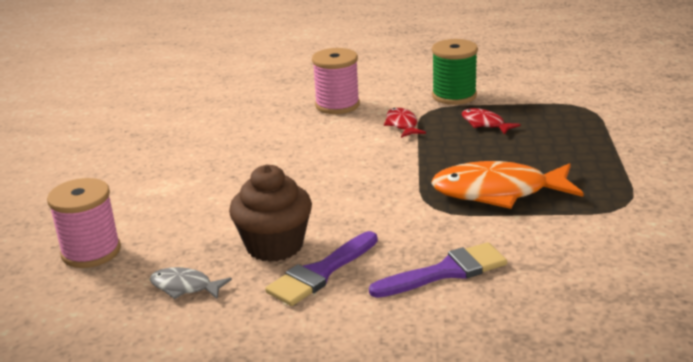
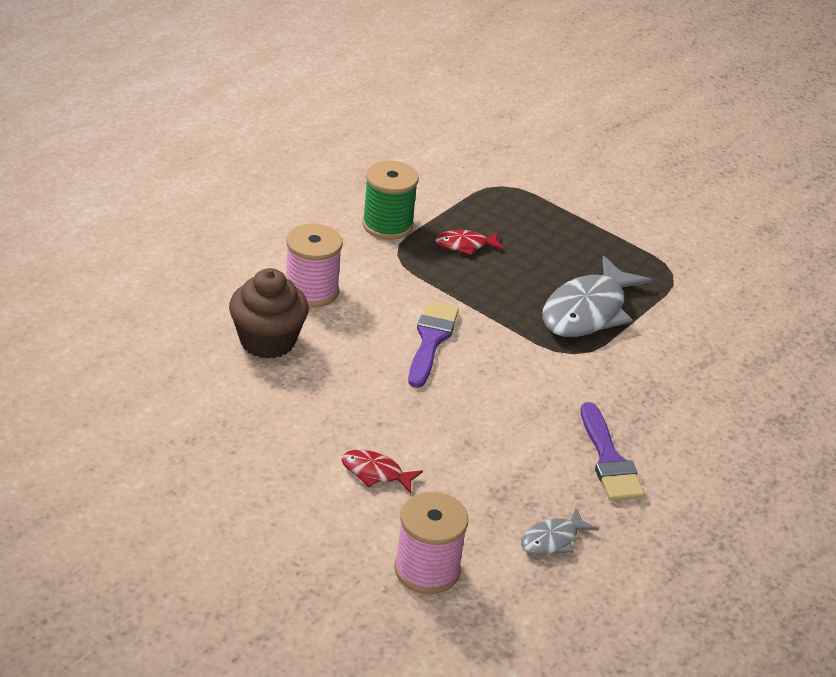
camera: 60 degrees left, 10 degrees up
brown cupcake [229,165,312,262] -> brown cupcake moved to [229,268,309,359]
purple brush [369,242,507,298] -> purple brush moved to [408,301,459,388]
red fish [384,108,426,138] -> red fish moved to [341,450,423,493]
orange fish [431,161,584,209] -> grey fish [542,256,652,337]

